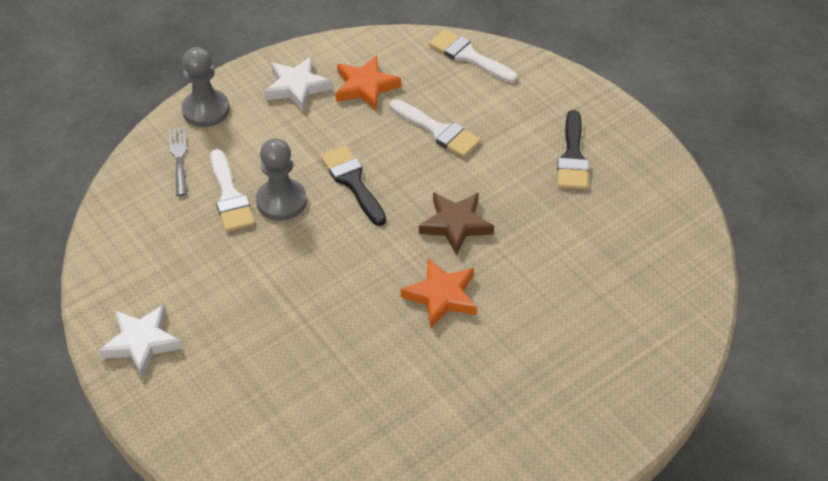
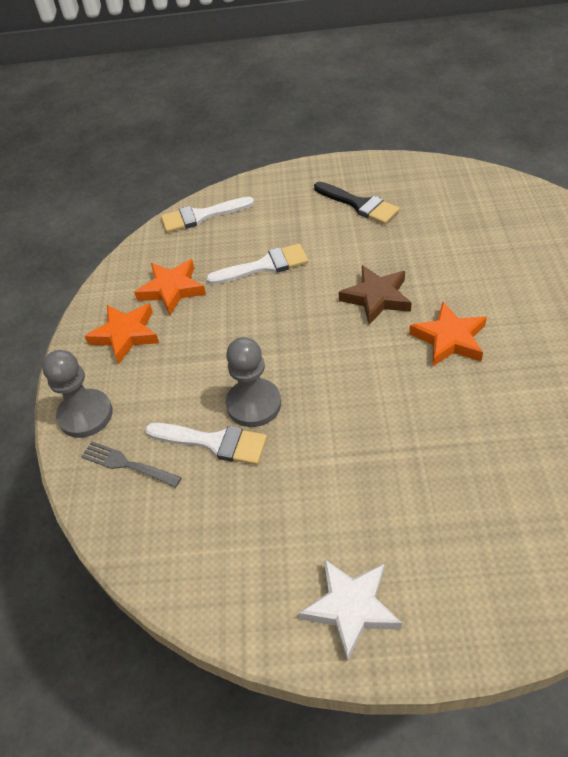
camera: 50 degrees left, 0 degrees up
white star [264,56,332,111] -> orange star [84,304,159,364]
black brush [321,146,386,226] -> none

